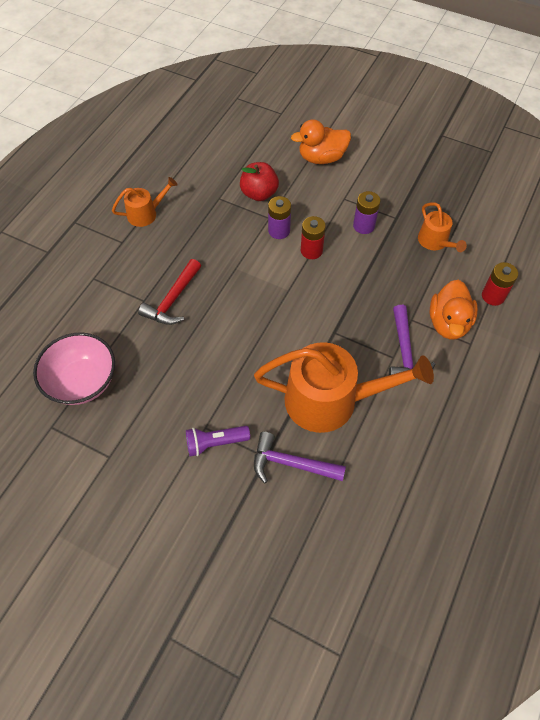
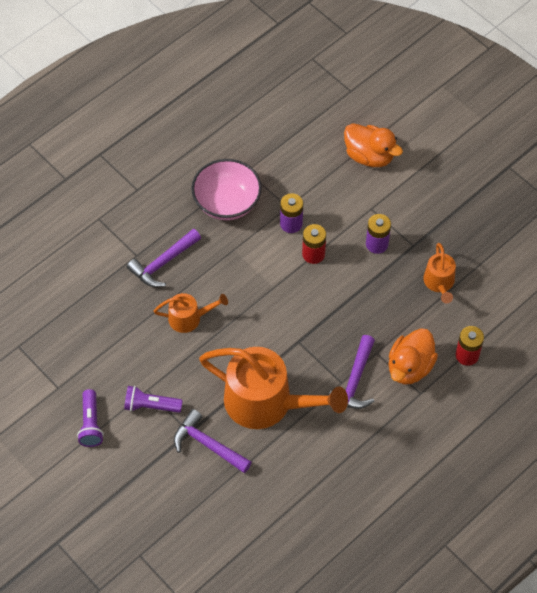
camera: 20 degrees right, 0 degrees up
pink bowl [33,332,115,405] -> pink bowl moved to [191,159,262,220]
orange watering can [112,177,177,227] -> orange watering can moved to [154,293,228,333]
red hammer [138,259,201,325] -> purple hammer [127,229,201,287]
red apple [240,162,279,201] -> none
orange duck [291,119,351,164] -> orange duck turned 150 degrees counterclockwise [344,123,403,167]
none -> purple flashlight [77,389,104,447]

